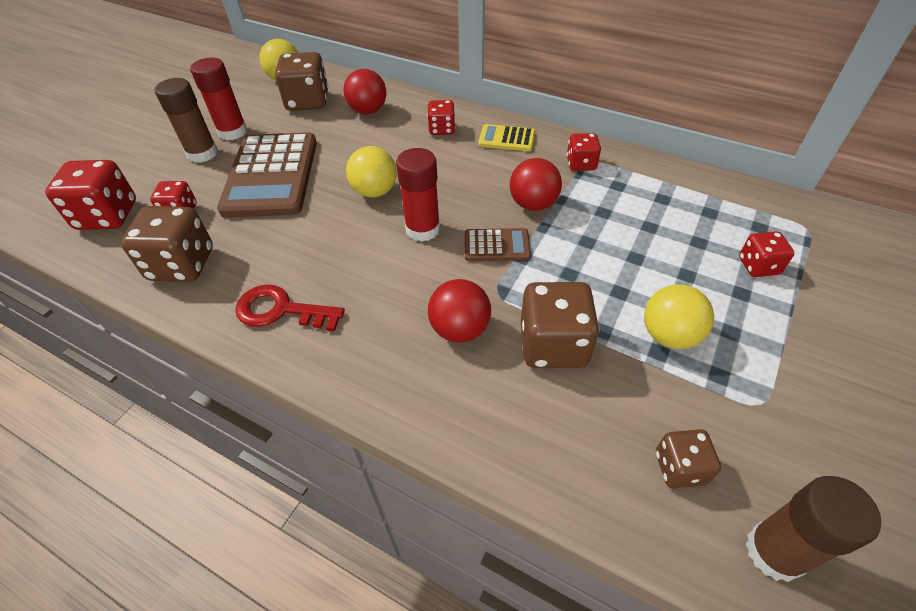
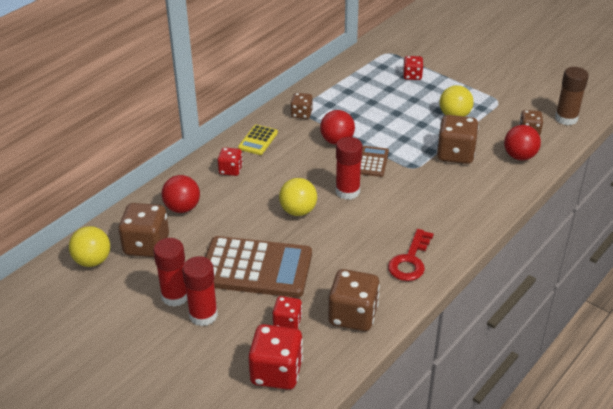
camera: 80 degrees left, 10 degrees down
brown glue stick [155,78,218,163] -> red glue stick [182,256,218,326]
red ball [428,279,491,343] -> red ball moved to [504,125,541,160]
red dice [567,133,601,171] -> brown dice [290,93,313,119]

